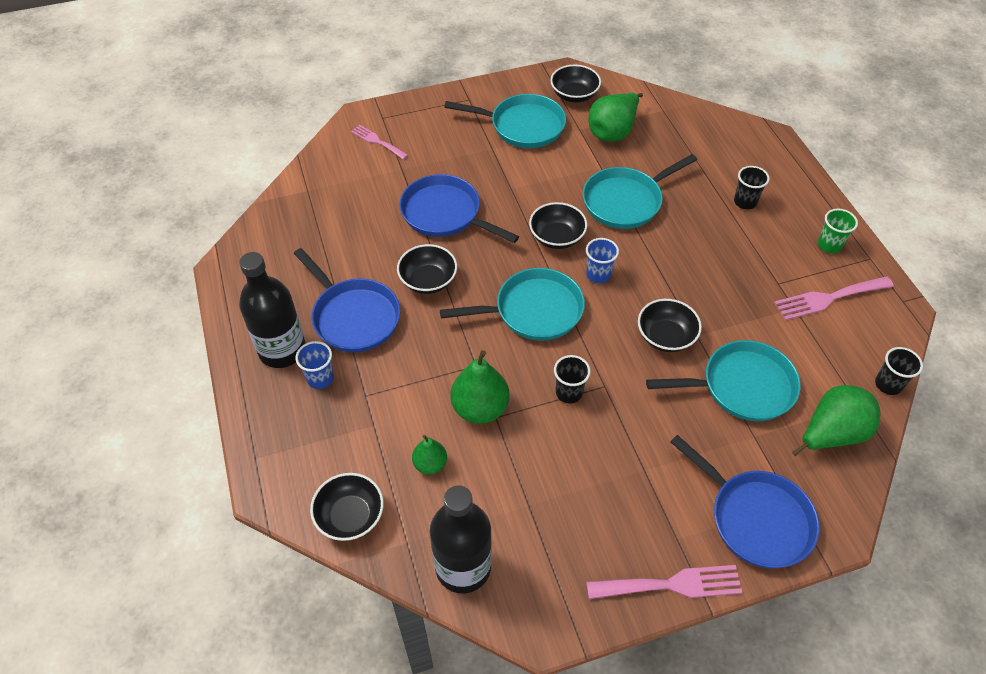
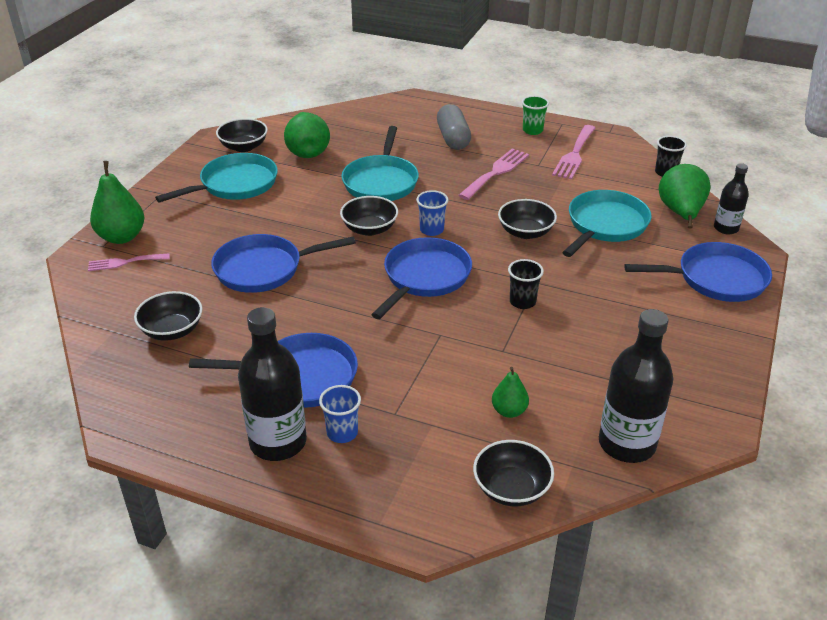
camera: 50 degrees left, 15 degrees down
black bowl [397,244,457,294] -> black bowl moved to [134,291,202,341]
turquoise pan [440,268,585,341] -> blue pan [371,237,472,319]
green pear [450,350,509,424] -> green pear moved to [90,161,144,244]
pink fork [586,565,743,599] -> pink fork moved to [458,148,529,200]
black cup [734,166,770,209] -> grey capsule [437,104,471,150]
none -> black bottle [714,163,749,234]

